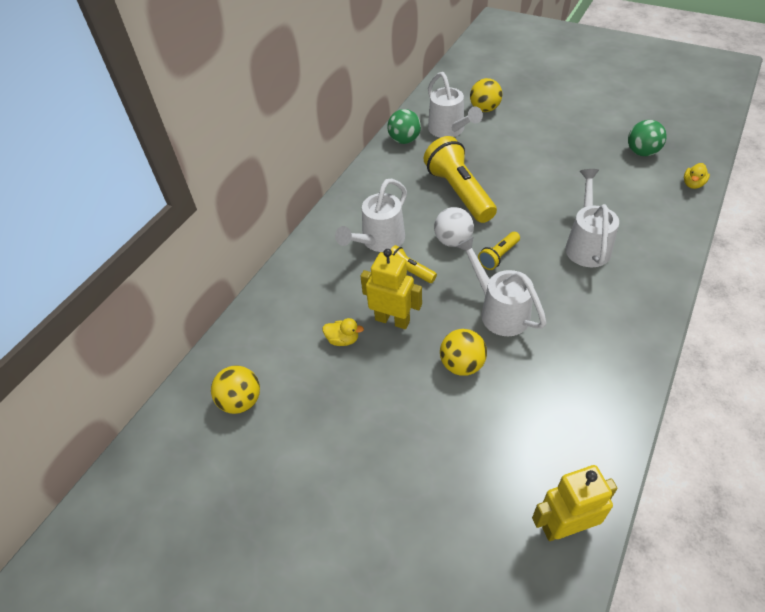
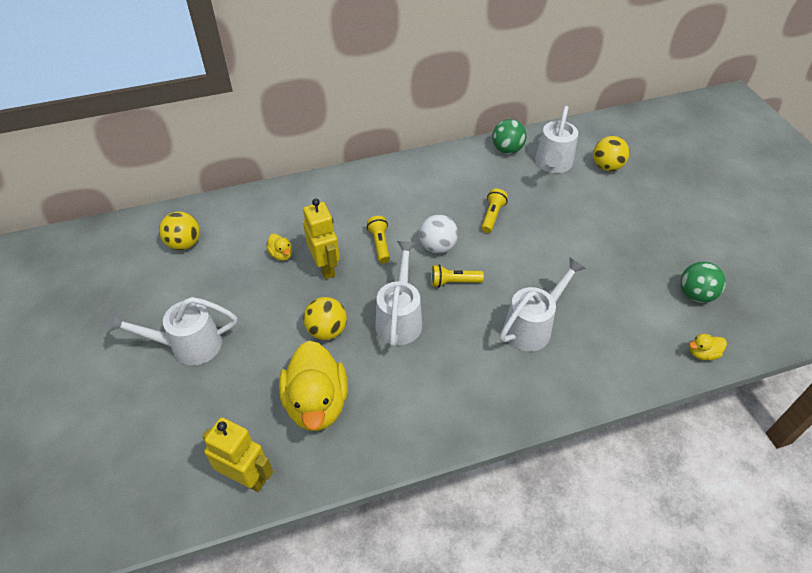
camera: 40 degrees right, 0 degrees up
white watering can [335,178,407,252] -> white watering can moved to [106,297,237,365]
yellow flashlight [424,136,497,223] -> yellow flashlight [481,189,508,233], size x0.49
none -> yellow duck [279,341,348,431]

